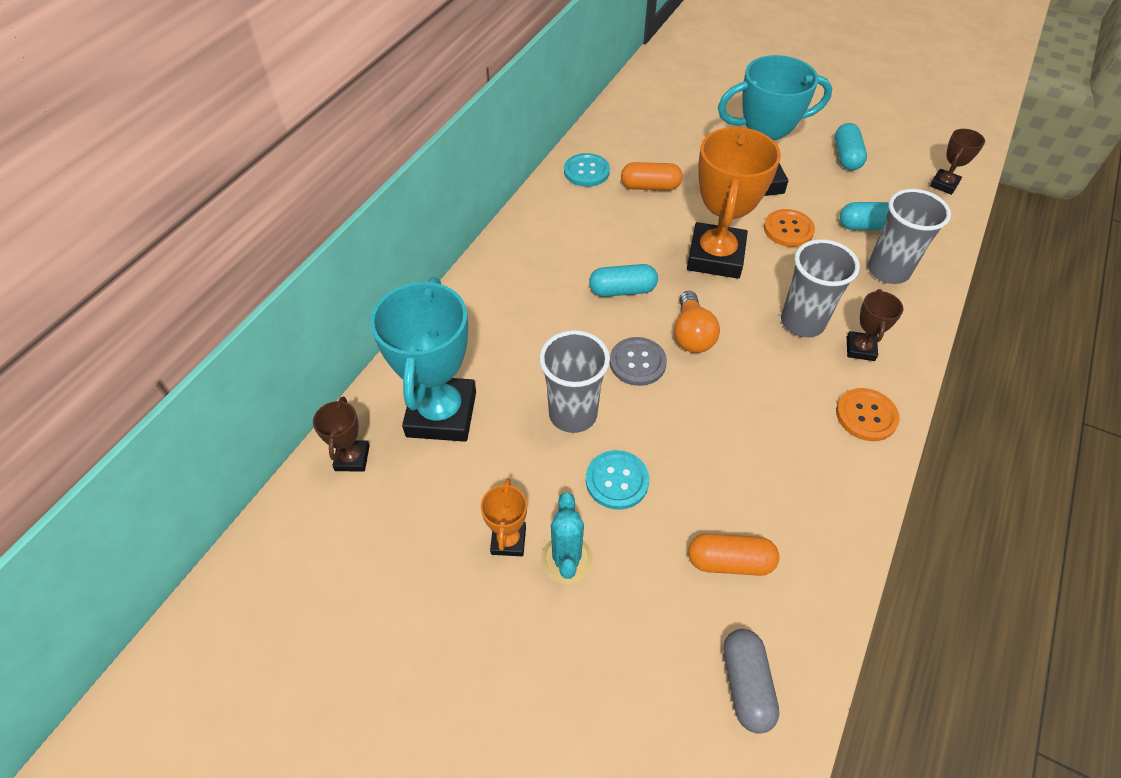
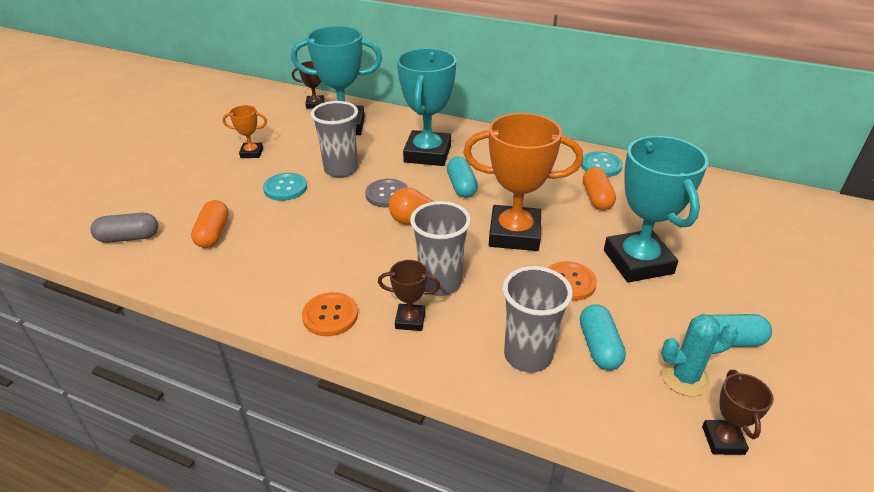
camera: 85 degrees right, 15 degrees down
turquoise cactus [541,493,593,584] -> turquoise cactus moved to [661,314,738,396]
brown trophy [930,129,985,195] -> brown trophy turned 60 degrees clockwise [702,370,774,455]
none -> turquoise trophy [397,48,457,166]

